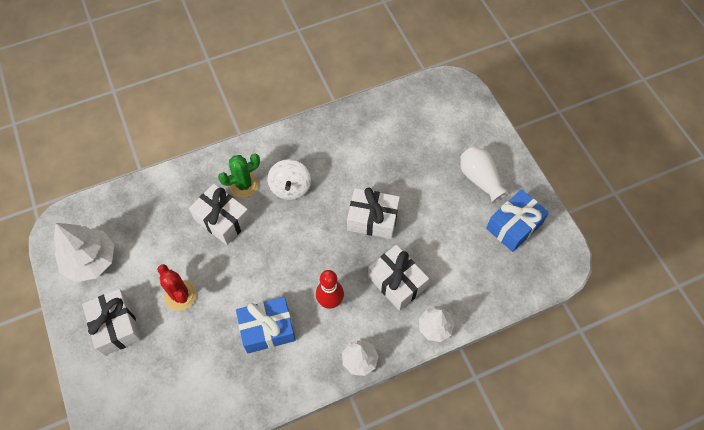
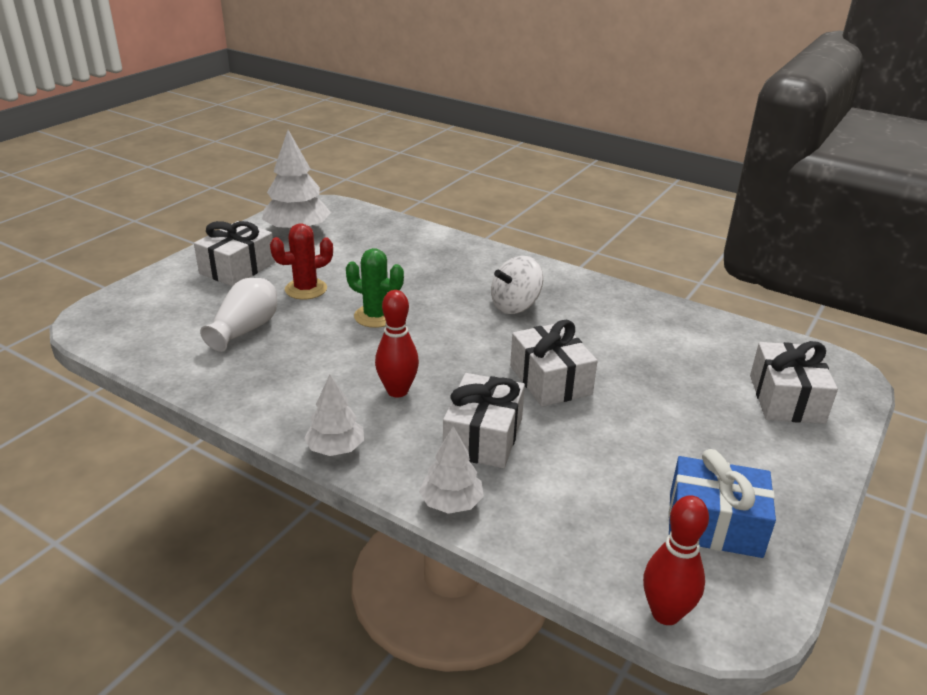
camera: 55 degrees right, 30 degrees down
red cactus [157,264,197,311] -> red cactus turned 45 degrees clockwise [270,224,333,299]
white gift [189,184,251,245] -> white gift moved to [750,341,838,424]
green cactus [218,154,260,198] -> green cactus moved to [346,248,404,328]
blue gift [236,297,296,353] -> none
white vase [460,146,509,203] -> white vase moved to [200,278,277,352]
none -> red bowling pin [643,495,709,625]

